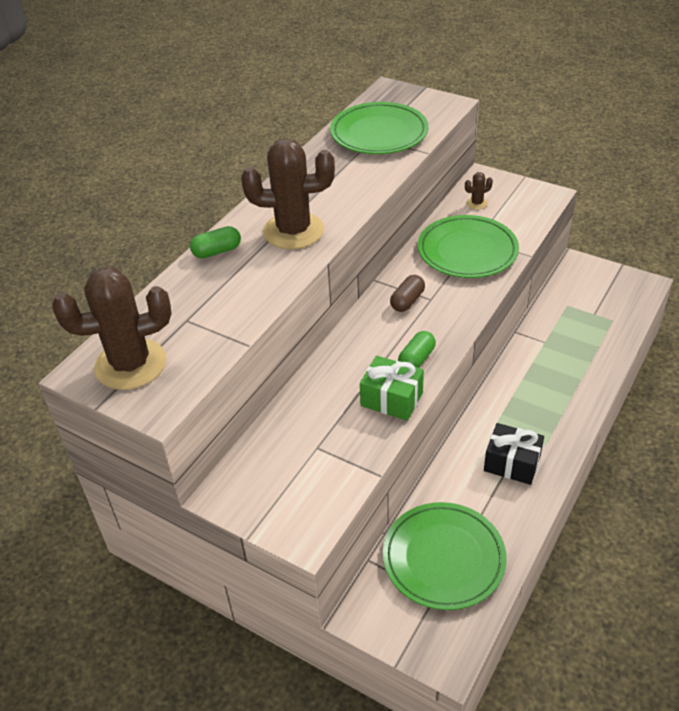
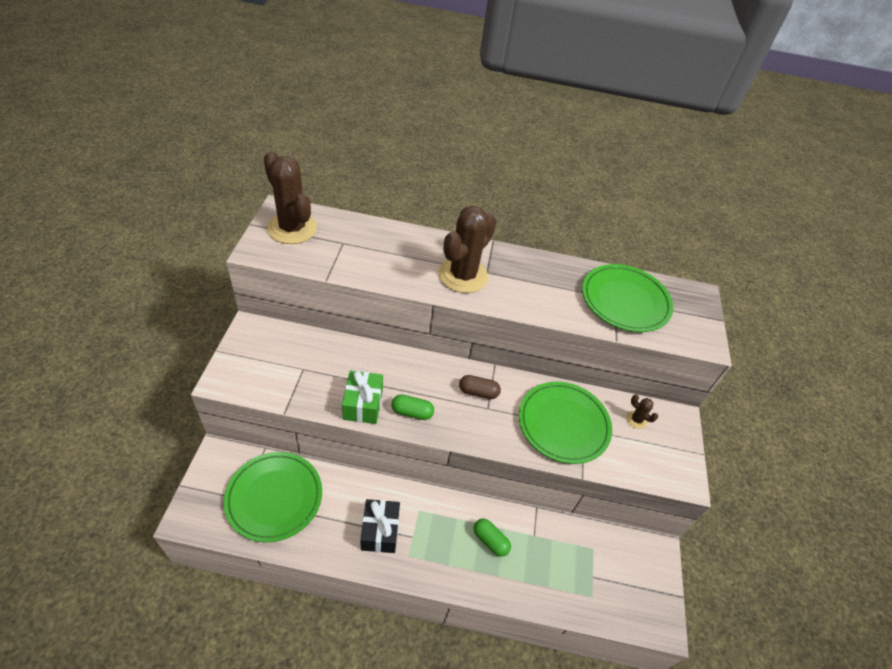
camera: 60 degrees right, 5 degrees up
green capsule [190,226,241,258] -> green capsule moved to [474,519,511,557]
brown cactus [241,138,335,249] -> brown cactus turned 60 degrees clockwise [439,206,497,293]

